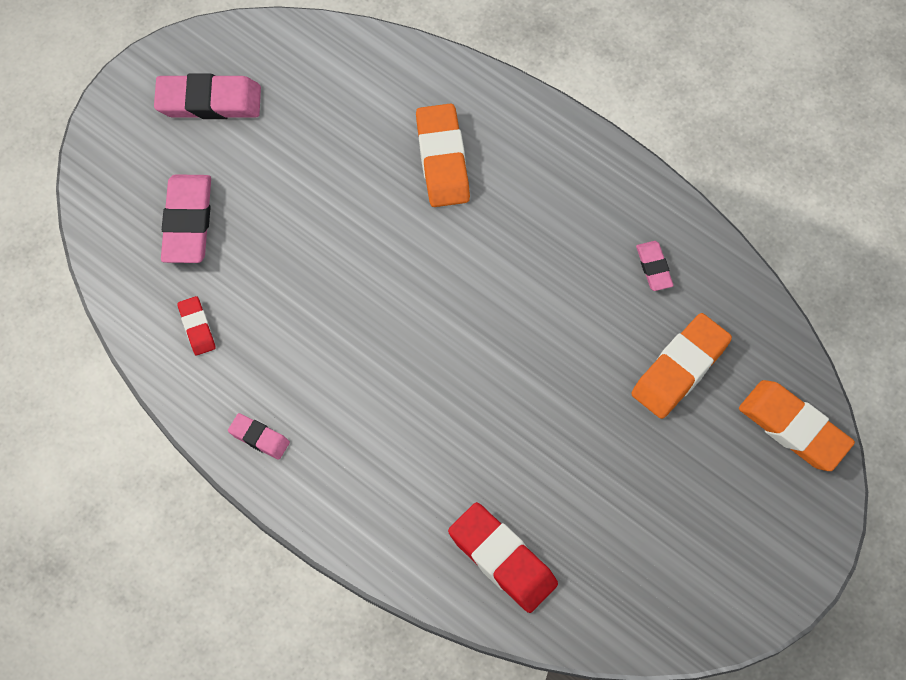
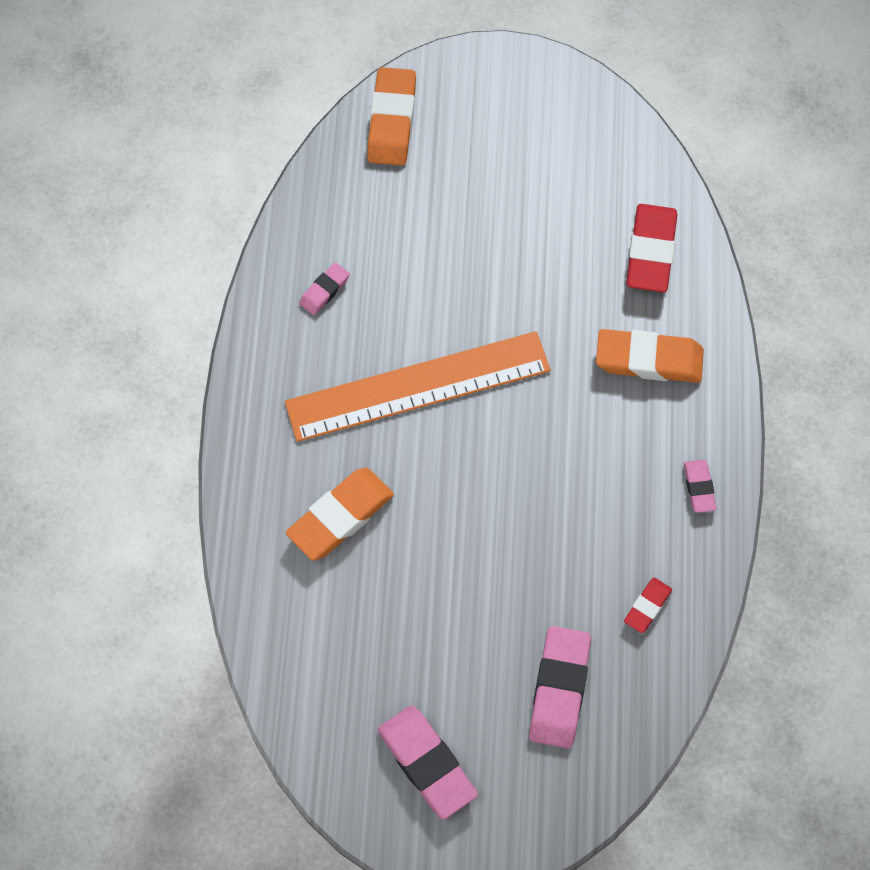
camera: 125 degrees left, 0 degrees up
pink eraser [161,174,211,263] -> pink eraser turned 45 degrees counterclockwise [529,626,591,748]
orange eraser [631,313,732,419] -> orange eraser moved to [596,329,704,383]
none -> orange ruler [285,331,551,442]

